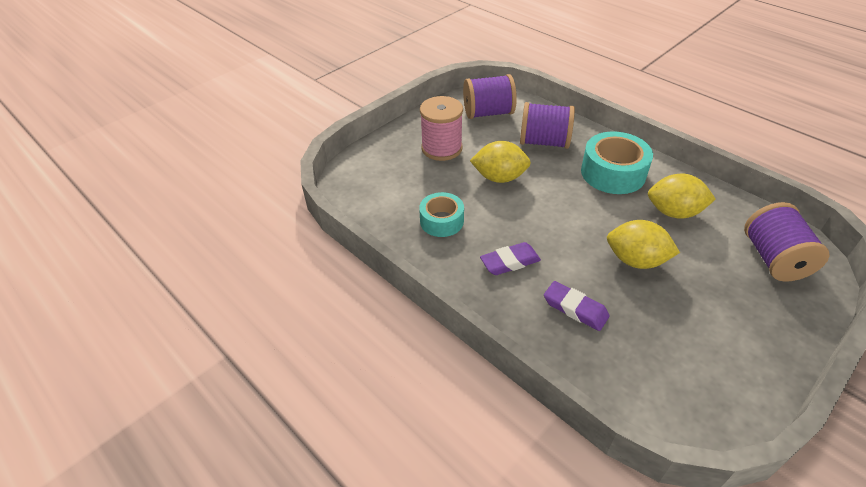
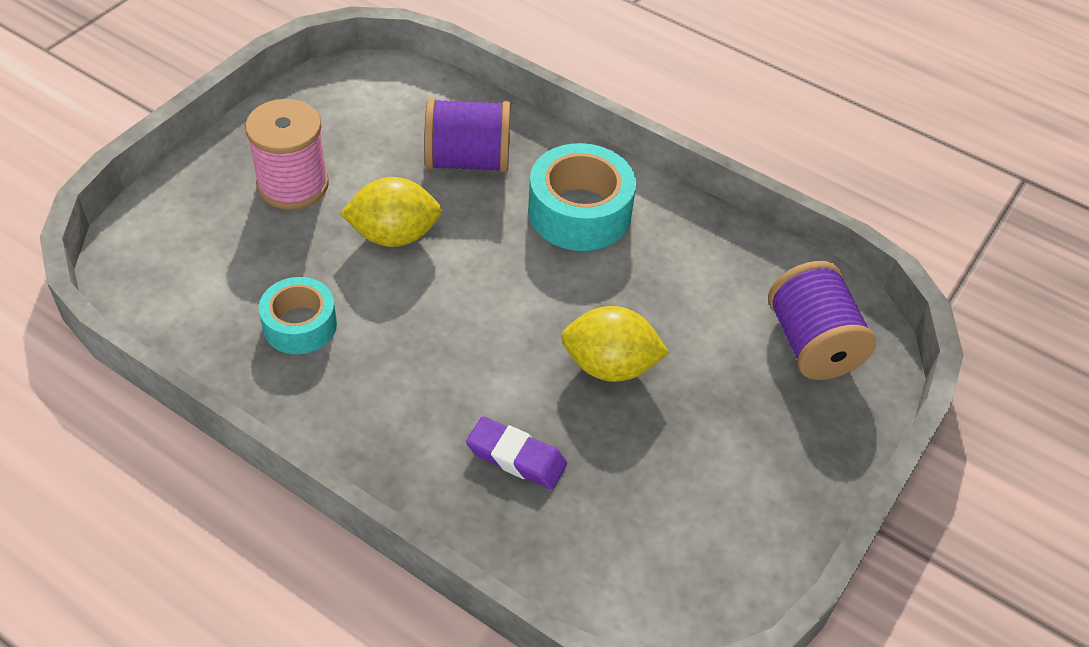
camera: 15 degrees left, 5 degrees up
purple spool [463,74,517,119] -> none
purple eraser [480,242,541,275] -> none
yellow lemon [648,174,716,219] -> none

